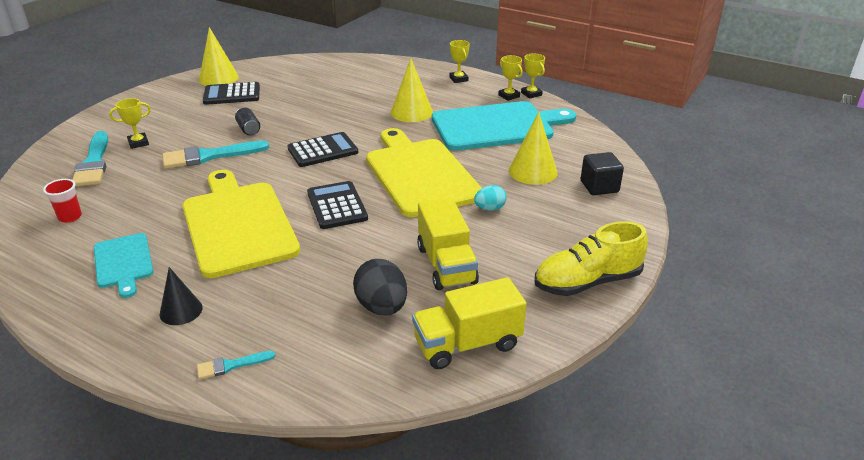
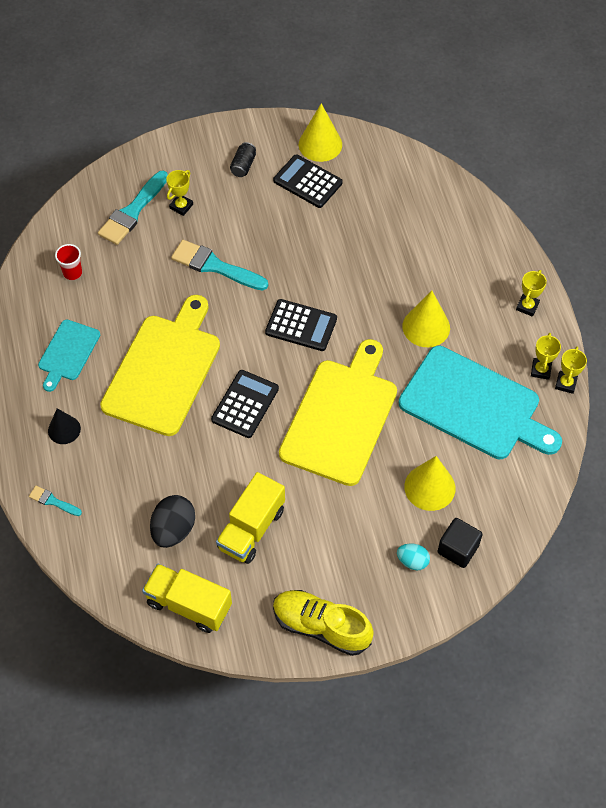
camera: 45 degrees right, 25 degrees up
yellow trophy [109,98,151,149] -> yellow trophy turned 75 degrees counterclockwise [166,170,193,216]
black can [235,107,260,135] -> black can moved to [230,142,256,177]
turquoise egg [474,185,507,211] -> turquoise egg moved to [397,544,430,570]

